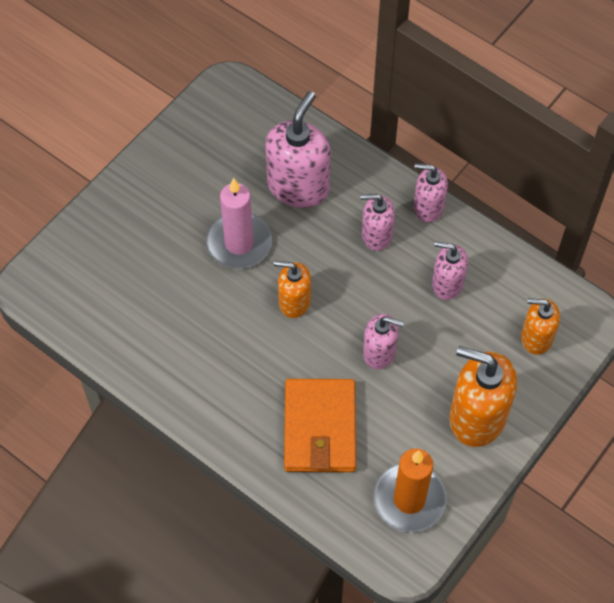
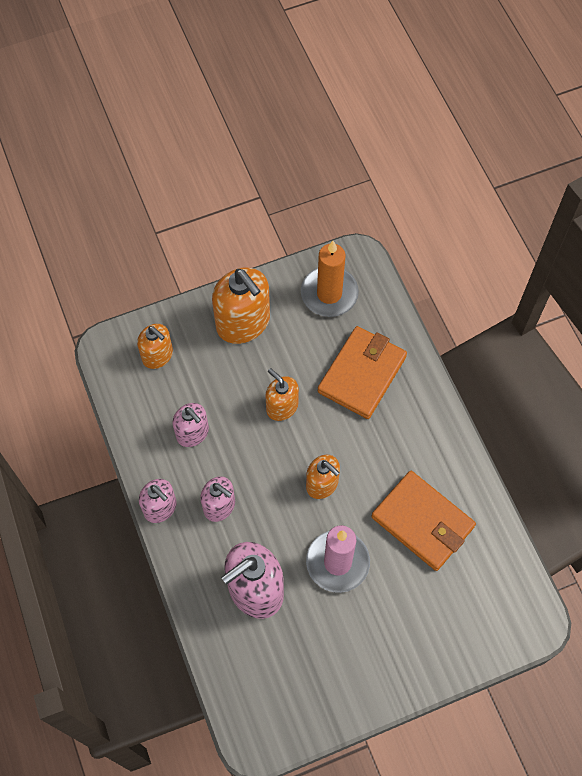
camera: 150 degrees left, 5 degrees up
pink soap dispenser [363,314,404,369] -> orange soap dispenser [265,368,299,421]
none -> orange wallet [371,471,476,571]

